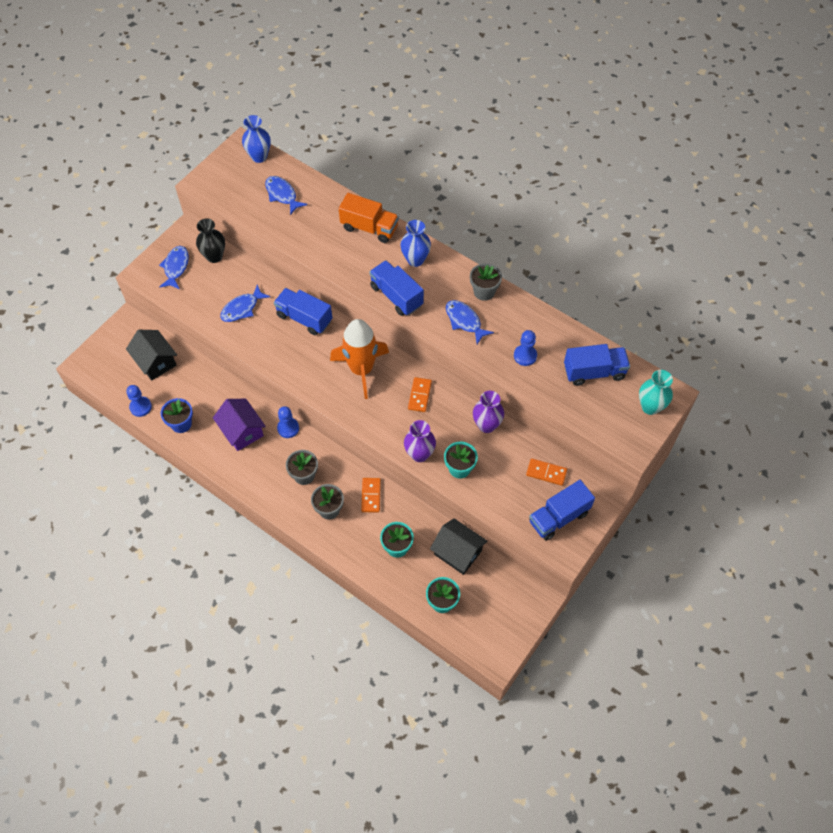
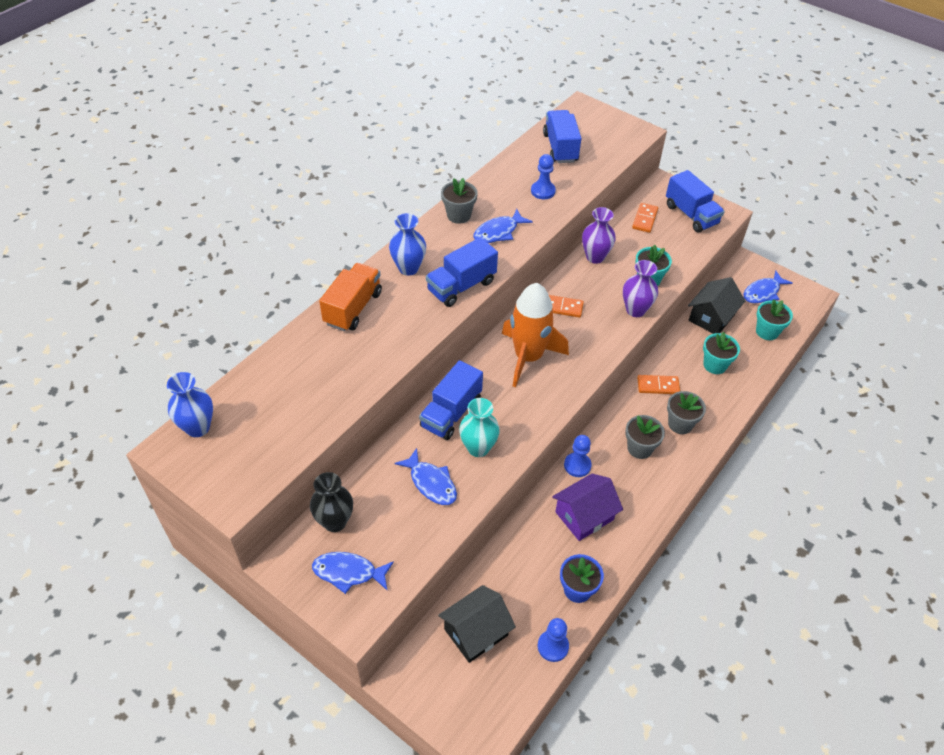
camera: 90 degrees left, 10 degrees down
blue fish [265,176,307,215] -> blue fish moved to [743,271,793,303]
turquoise vase [639,370,673,415] -> turquoise vase moved to [459,398,500,457]

